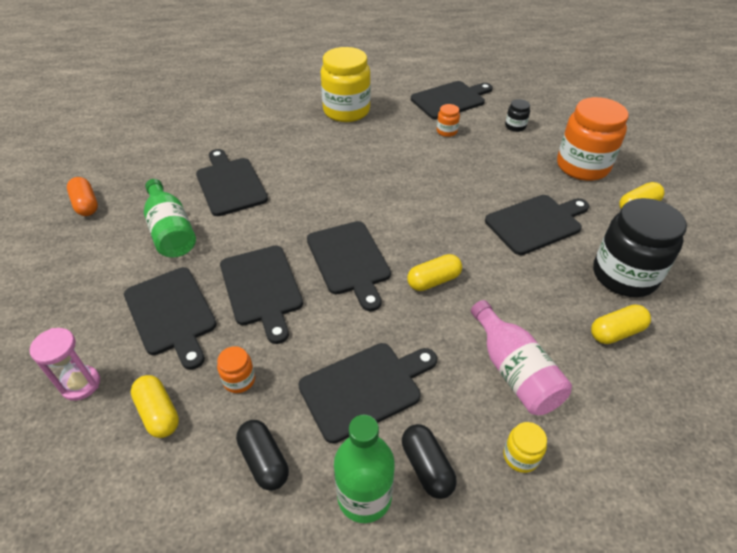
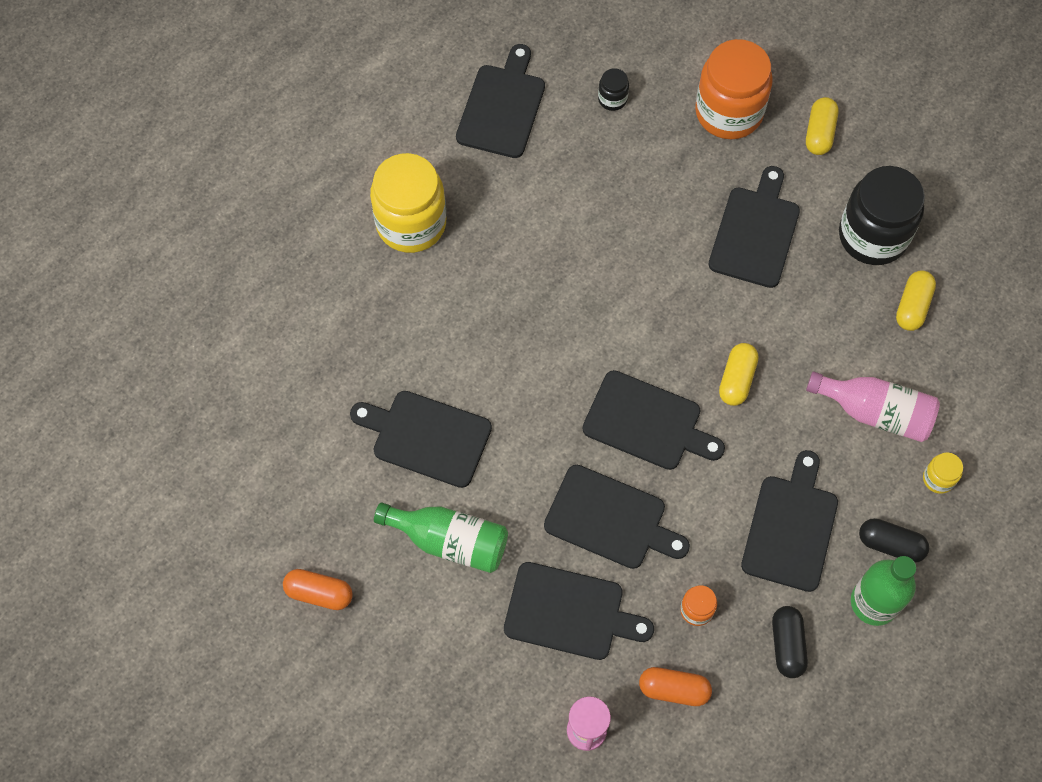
camera: 45 degrees left, 20 degrees up
yellow capsule [131,375,179,438] -> orange capsule [639,667,712,706]
black capsule [236,420,289,491] -> black capsule turned 75 degrees clockwise [772,606,808,678]
orange jar [437,104,460,137] -> none

